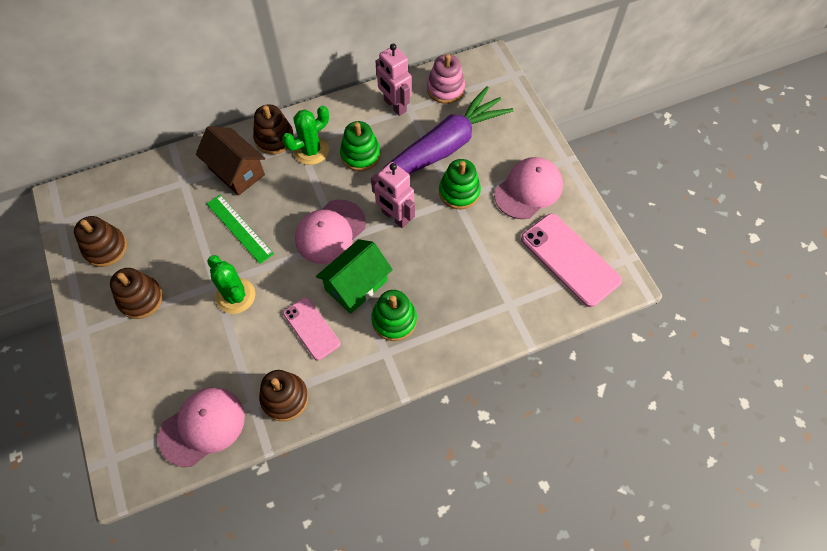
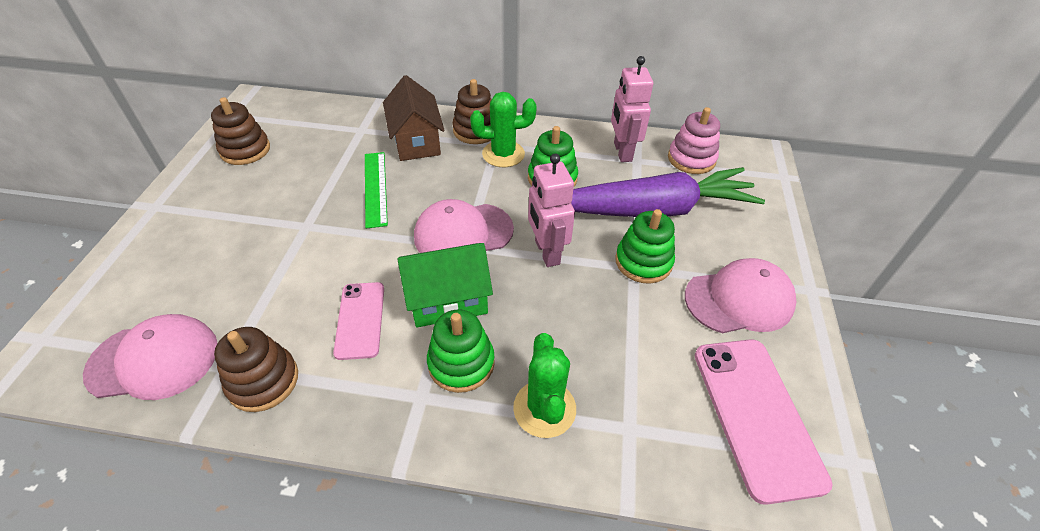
camera: 30 degrees right, 15 degrees down
brown stacking toy [110,268,163,319] -> none
green cactus [207,255,255,314] -> green cactus moved to [513,333,576,438]

